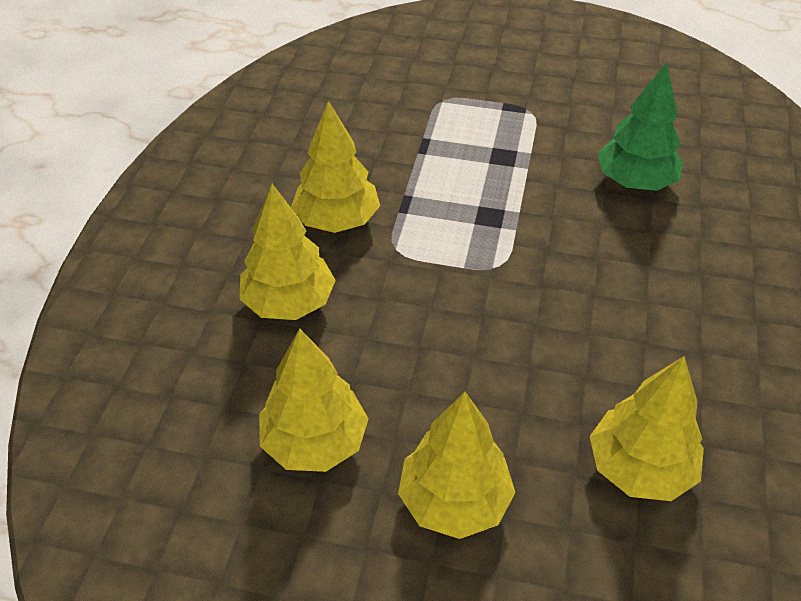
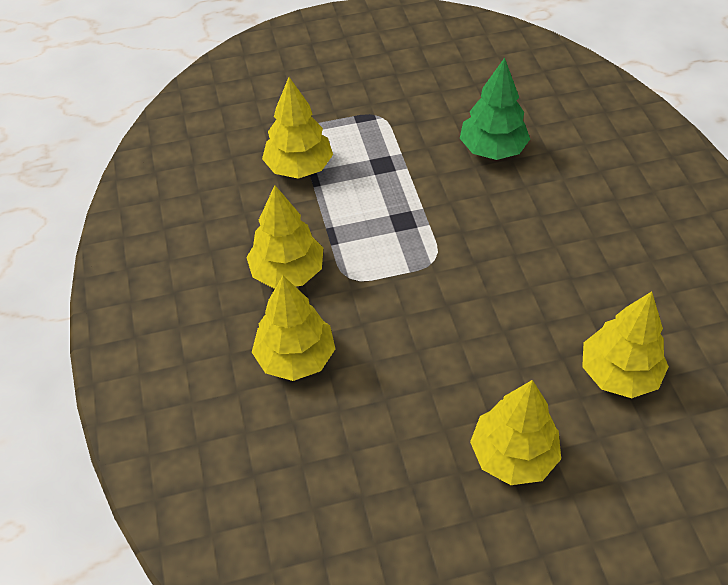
camera: 25 degrees left, 5 degrees up
yellow tree [259,328,369,472] -> yellow tree moved to [262,77,333,179]

